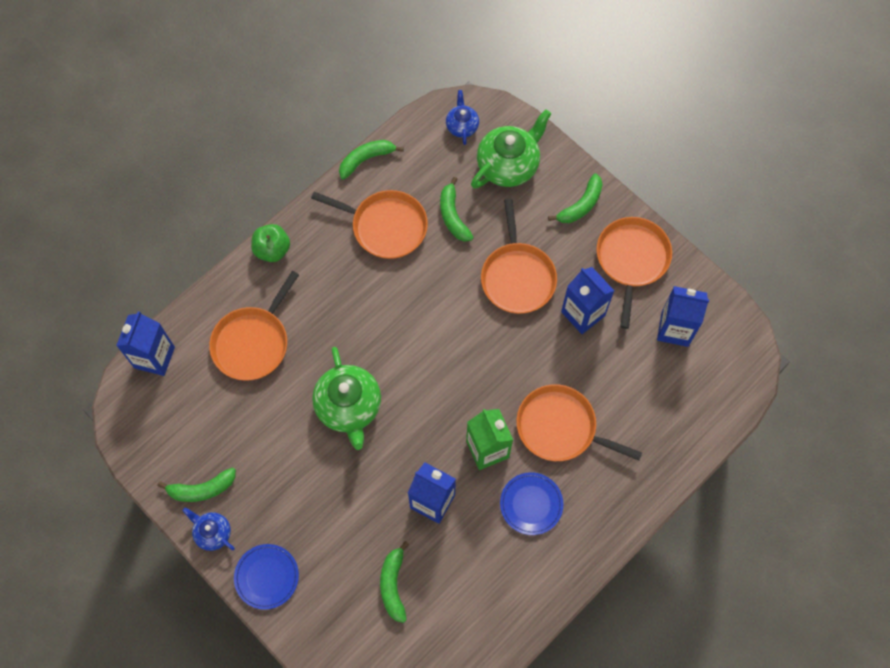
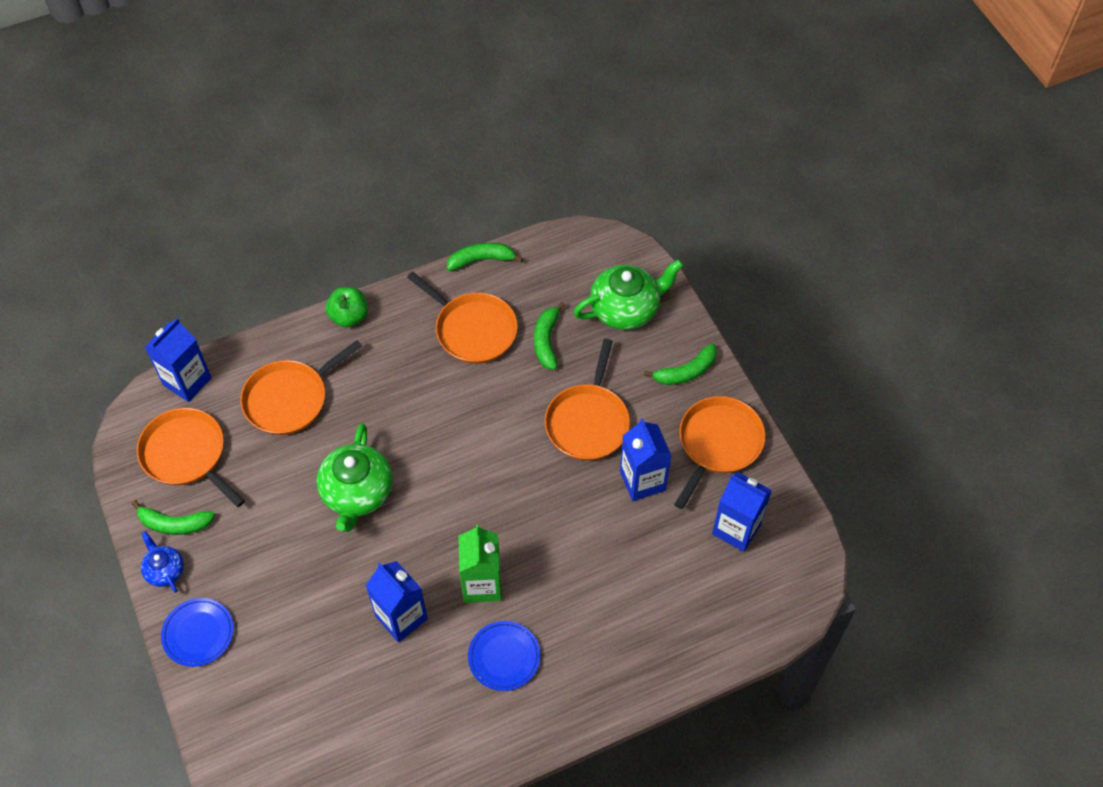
camera: 20 degrees right, 10 degrees down
green banana [380,541,409,623] -> none
blue teapot [446,90,479,145] -> none
orange pan [516,384,642,461] -> orange pan moved to [137,408,245,507]

